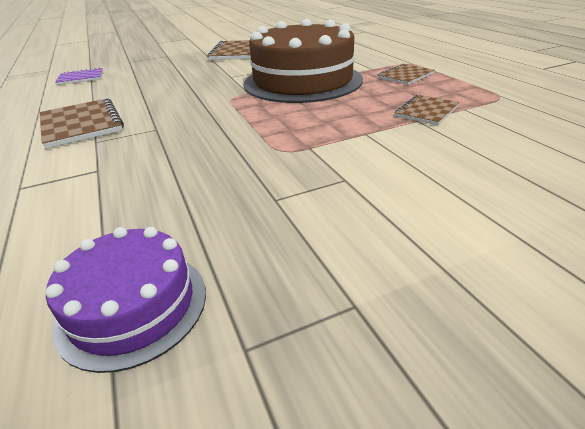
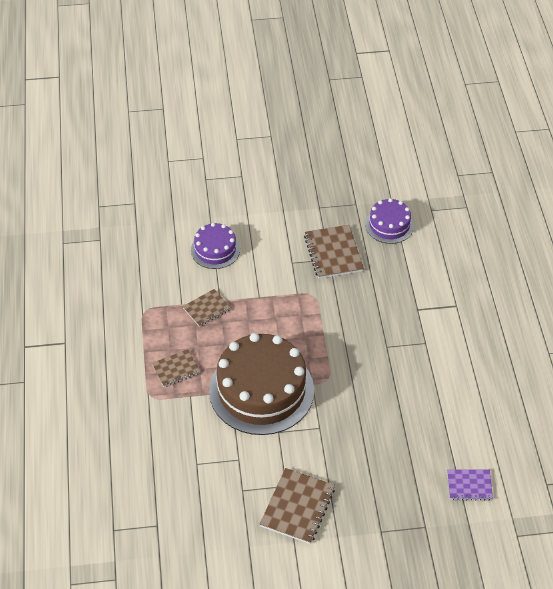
camera: 165 degrees left, 15 degrees up
brown notebook [39,98,124,149] -> brown notebook moved to [304,225,364,279]
none -> purple cake [191,223,240,269]

